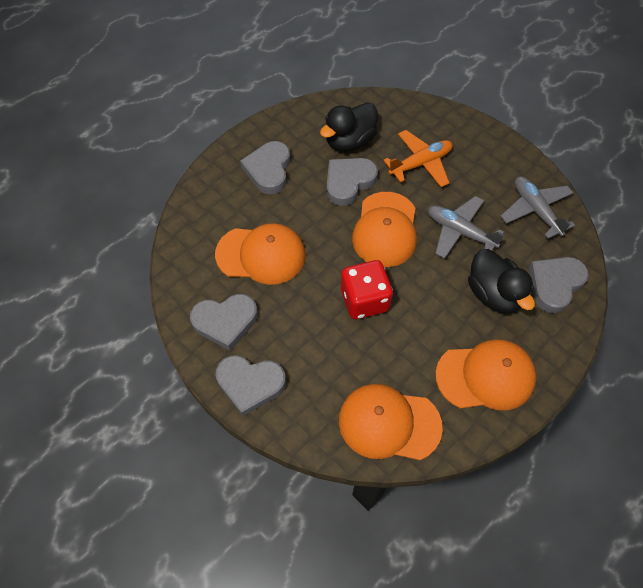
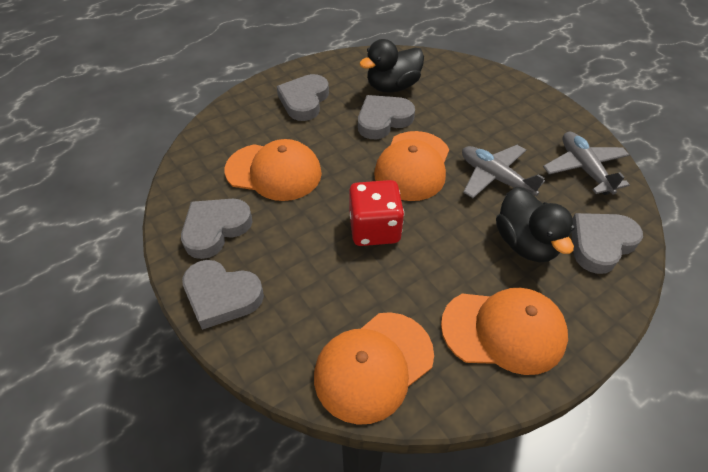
camera: 10 degrees right, 10 degrees down
grey heart [190,294,258,351] -> grey heart turned 135 degrees clockwise [181,199,253,259]
orange cap [339,384,443,460] -> orange cap turned 60 degrees counterclockwise [314,312,434,425]
orange plane [384,130,453,187] -> none

